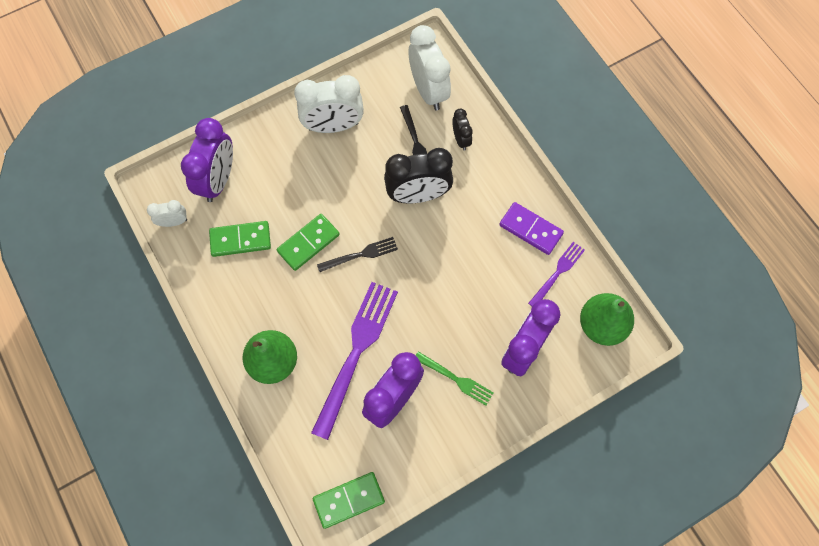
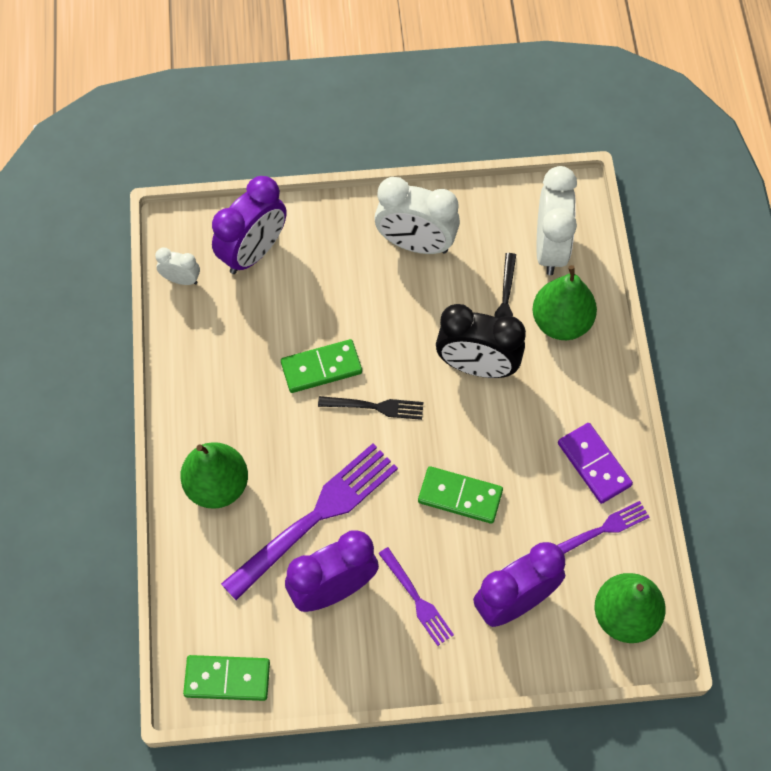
camera: 25 degrees right, 5 degrees down
green domino [209,221,271,257] -> green domino moved to [418,466,503,524]
green fork [416,351,494,406] -> purple fork [378,547,454,646]
black clock [452,109,473,151] -> green pear [532,265,597,340]

